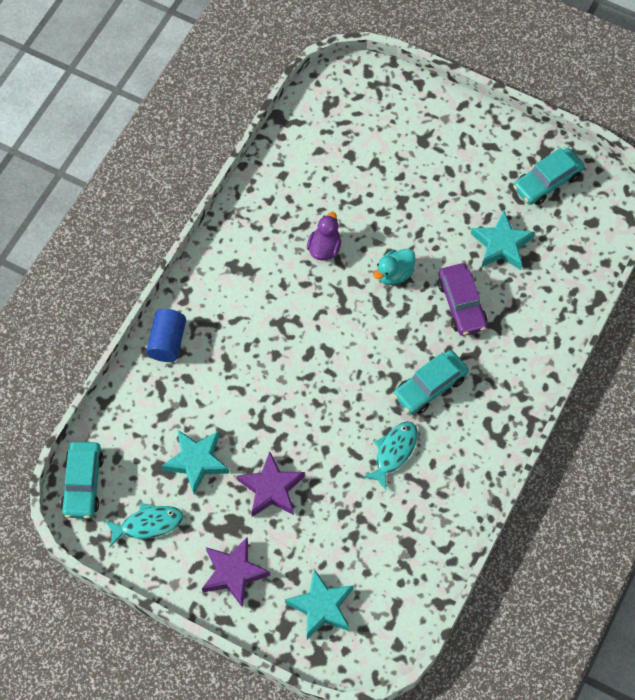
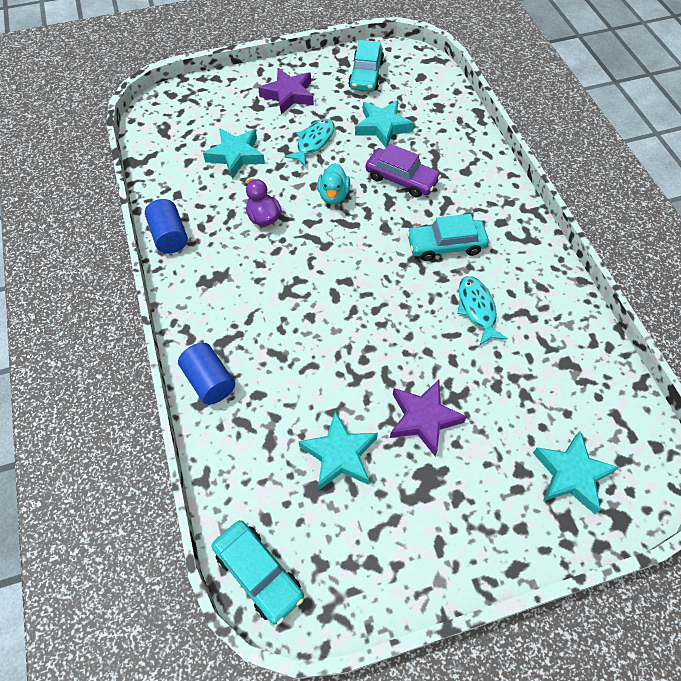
camera: 45 degrees left, 5 degrees down
turquoise fish [105,503,183,547] -> turquoise fish moved to [284,119,335,167]
purple star [202,538,270,607] -> purple star moved to [258,68,314,115]
turquoise car [393,350,469,415] -> turquoise car turned 75 degrees clockwise [407,214,489,261]
none -> blue cylinder [145,199,188,253]
none -> turquoise star [203,128,265,179]

